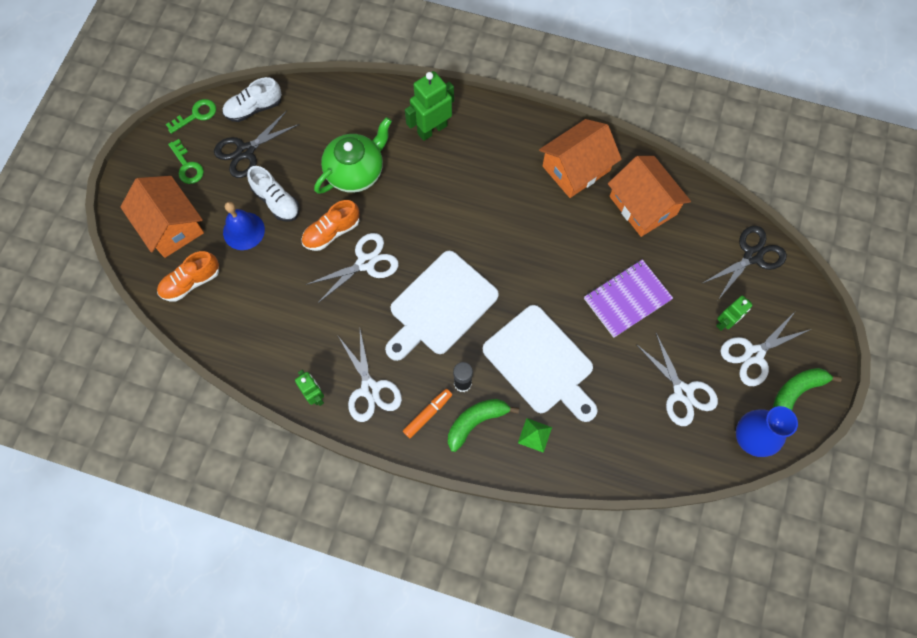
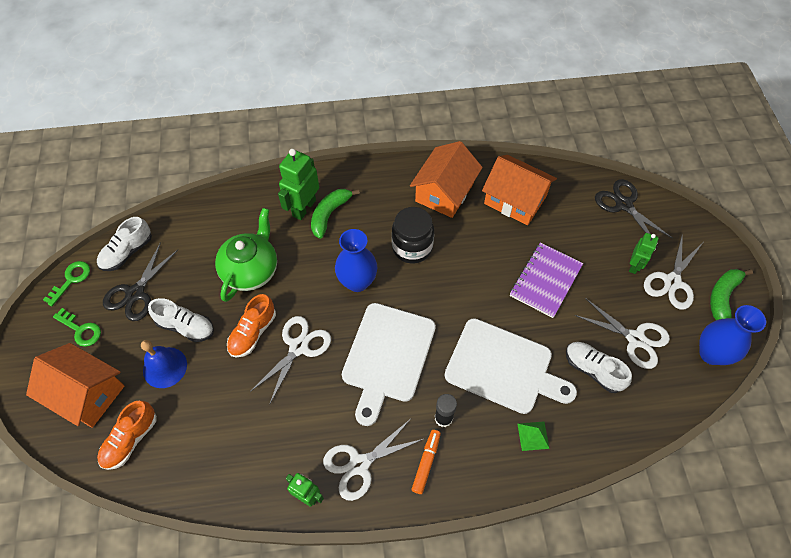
camera: 25 degrees left, 10 degrees down
white scissors [338,330,402,422] -> white scissors turned 105 degrees clockwise [323,420,423,501]
green banana [448,399,519,452] -> green banana moved to [311,189,360,239]
black scissors [701,226,787,300] -> black scissors turned 60 degrees counterclockwise [595,179,673,248]
none -> blue vase [335,229,377,292]
none -> black jar [392,207,434,263]
none -> white shoe [566,342,632,393]

